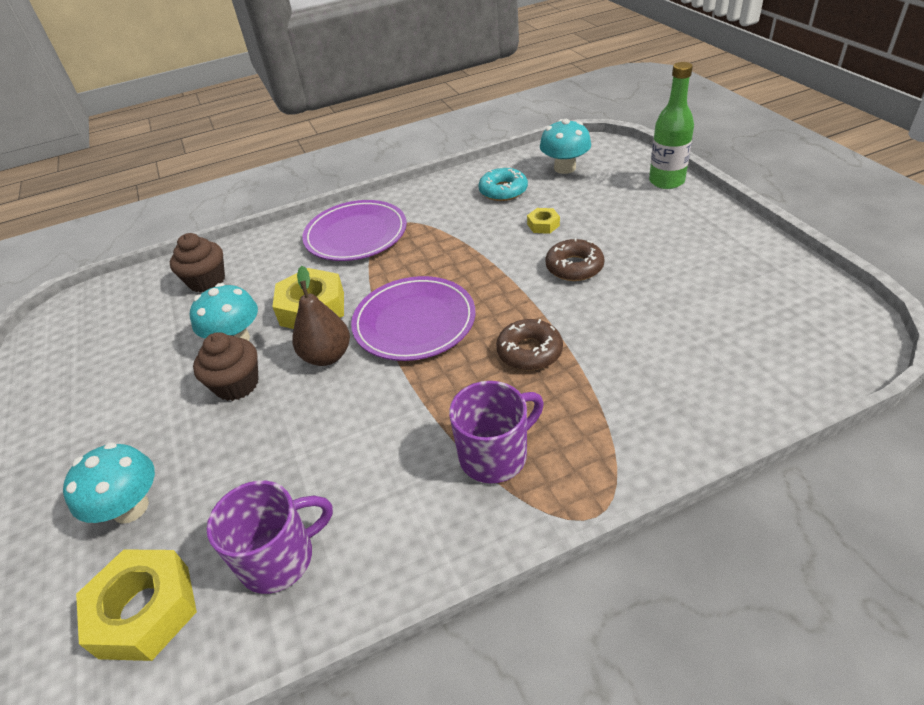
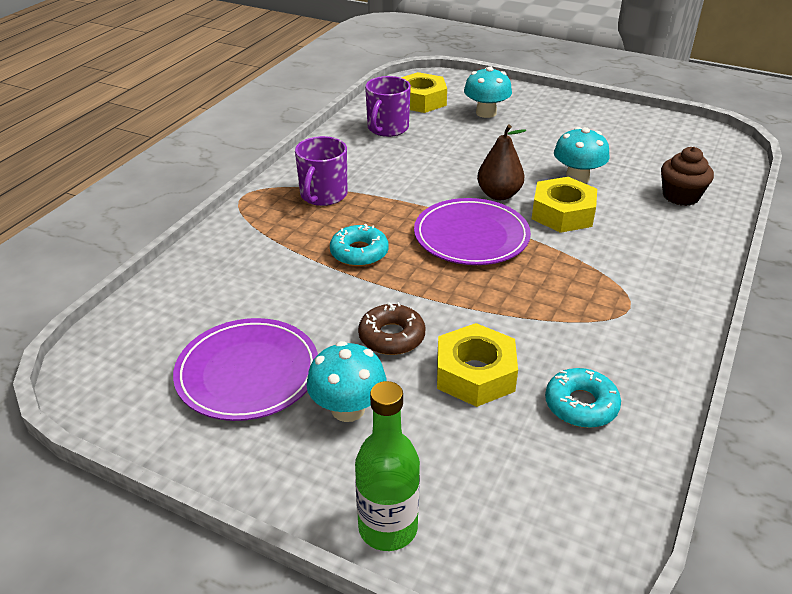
camera: 135 degrees right, 5 degrees down
brown cupcake [193,332,259,401] -> none
purple plate [302,200,407,261] -> purple plate moved to [173,318,318,421]
brown donut [496,319,563,371] -> turquoise donut [330,224,389,267]
yellow nut [527,208,560,234] -> yellow nut [437,323,518,407], size x2.04
turquoise mushroom [540,119,591,174] -> turquoise mushroom moved to [306,341,387,422]

